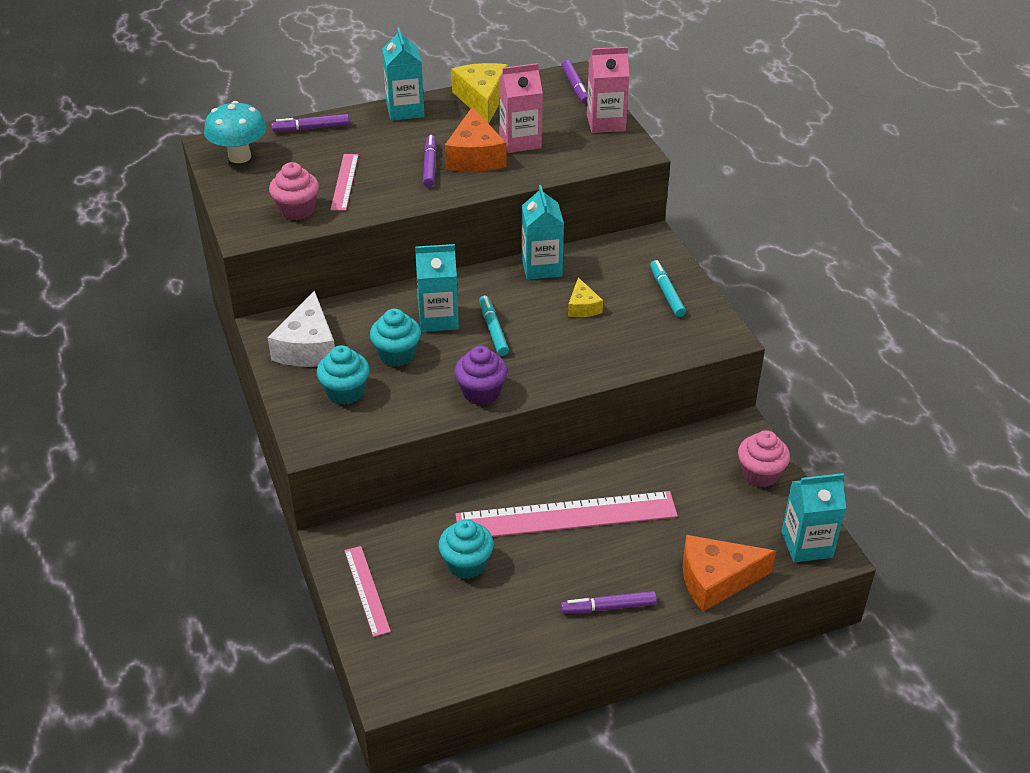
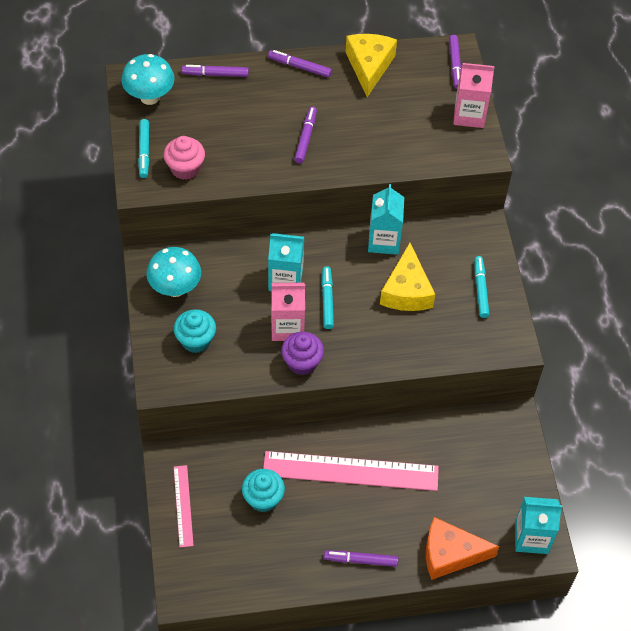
camera: 10 degrees right, 15 degrees up
white cheese [268,291,335,367] -> turquoise mushroom [146,247,201,297]
pink ruler [330,154,359,211] -> none
turquoise cupcake [370,309,421,367] -> none
turquoise carton [382,27,424,121] -> purple marker [268,50,332,78]
orange cheese [445,107,507,172] -> none
pink carton [499,63,543,153] -> pink carton moved to [271,283,305,341]
yellow cheese [568,277,603,317] -> yellow cheese [380,243,435,311], size x1.81
pink cupcake [738,430,790,488] -> none
none -> turquoise marker [138,119,149,178]

